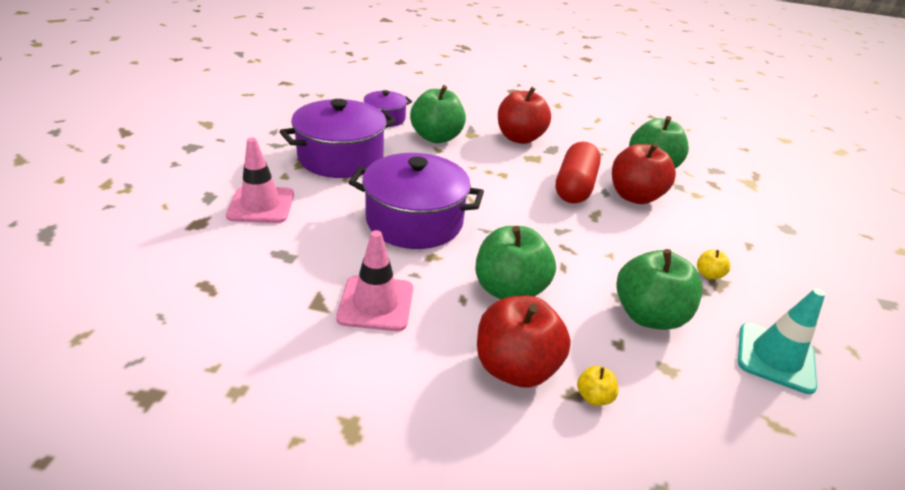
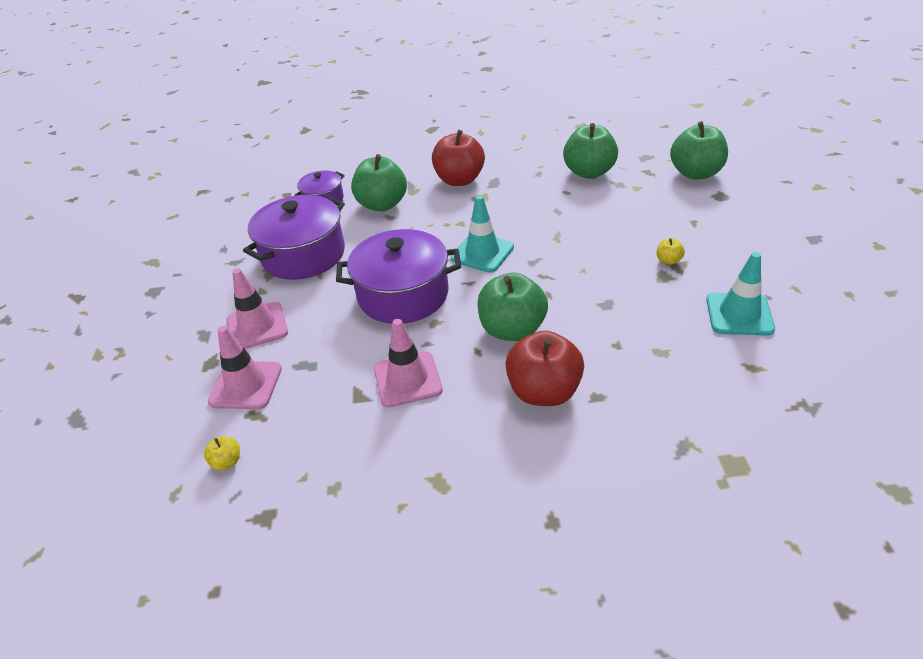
camera: 10 degrees left, 5 degrees up
red capsule [555,142,601,203] -> none
yellow apple [577,366,618,406] -> yellow apple moved to [204,437,240,470]
red apple [612,143,676,204] -> none
green apple [616,249,702,330] -> green apple moved to [670,121,728,180]
none -> pink traffic cone [208,326,282,410]
none -> turquoise traffic cone [451,195,514,273]

